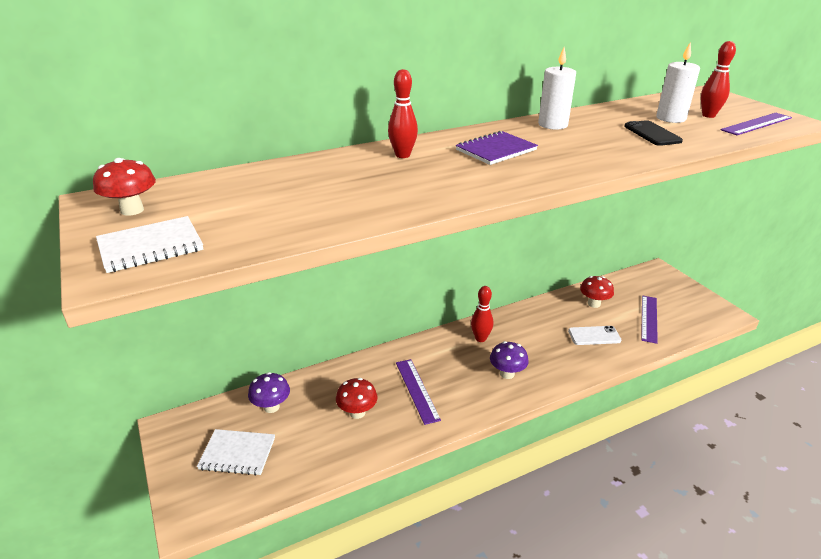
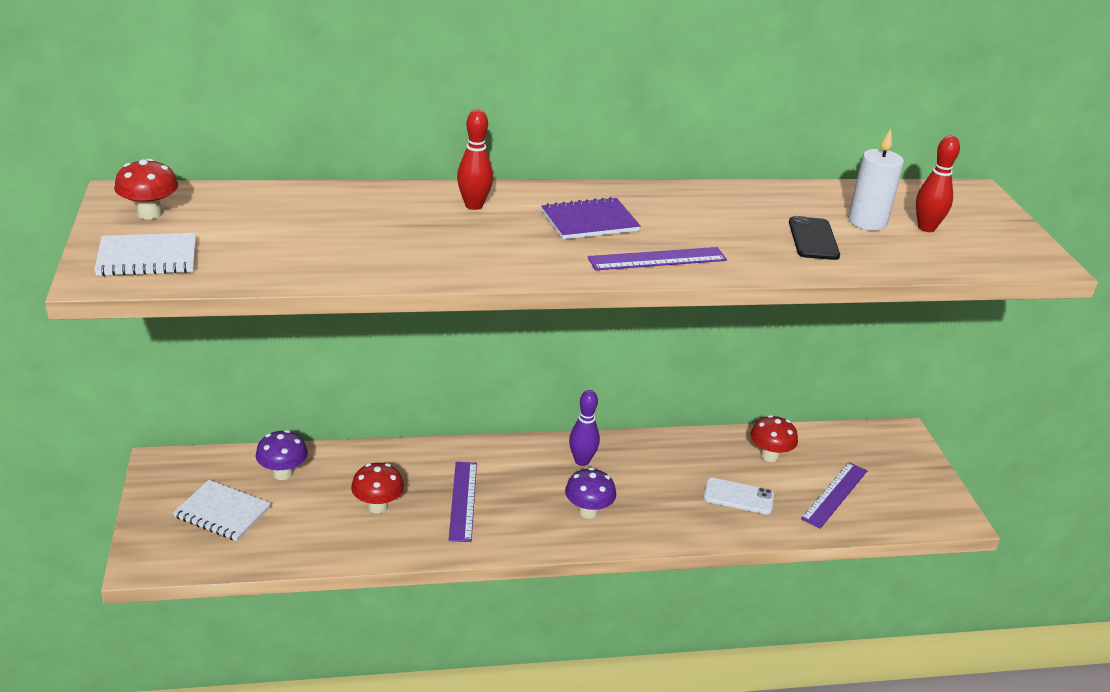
camera: 15 degrees right, 0 degrees up
red bowling pin [471,286,493,342] -> purple bowling pin [569,390,600,466]
white candle [538,47,576,130] -> none
purple ruler [721,113,792,135] -> purple ruler moved to [588,247,727,270]

